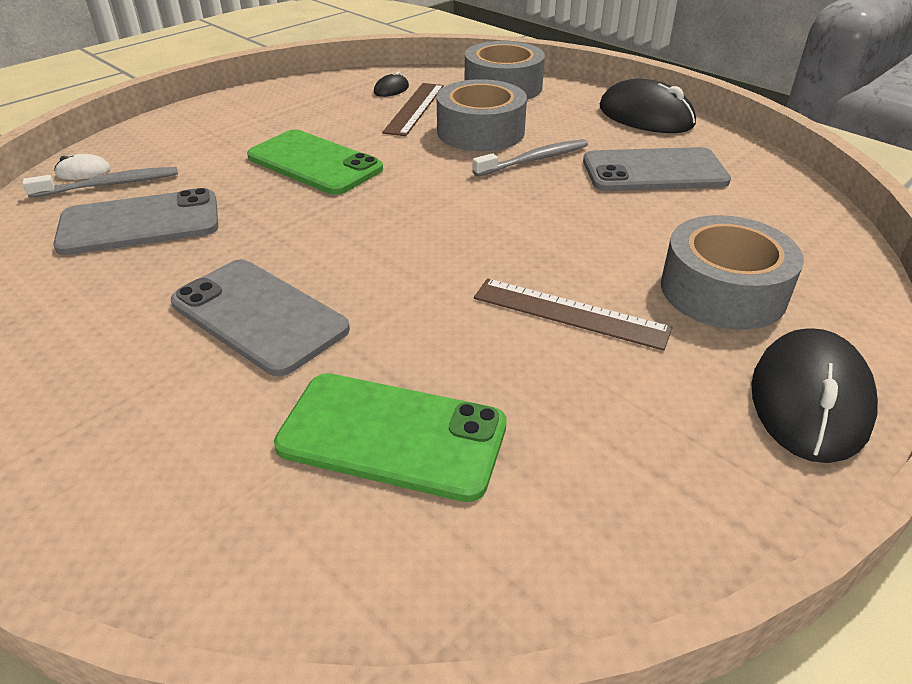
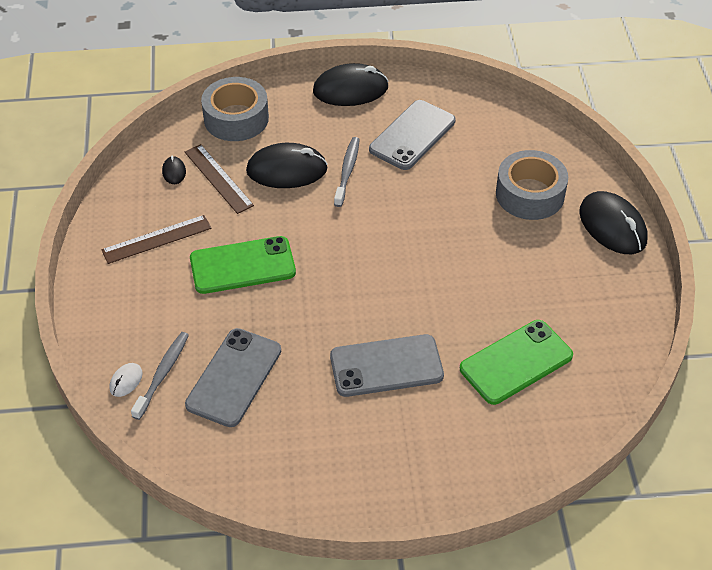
camera: 50 degrees left, 10 degrees up
grey tape [437,79,527,151] -> black mouse [246,143,328,188]
brown ruler [474,279,672,351] -> brown ruler moved to [101,215,212,264]

